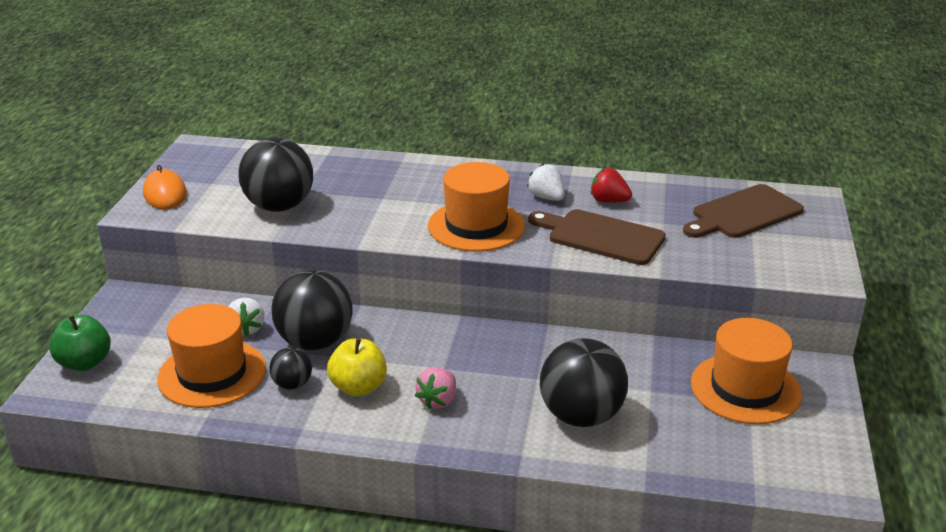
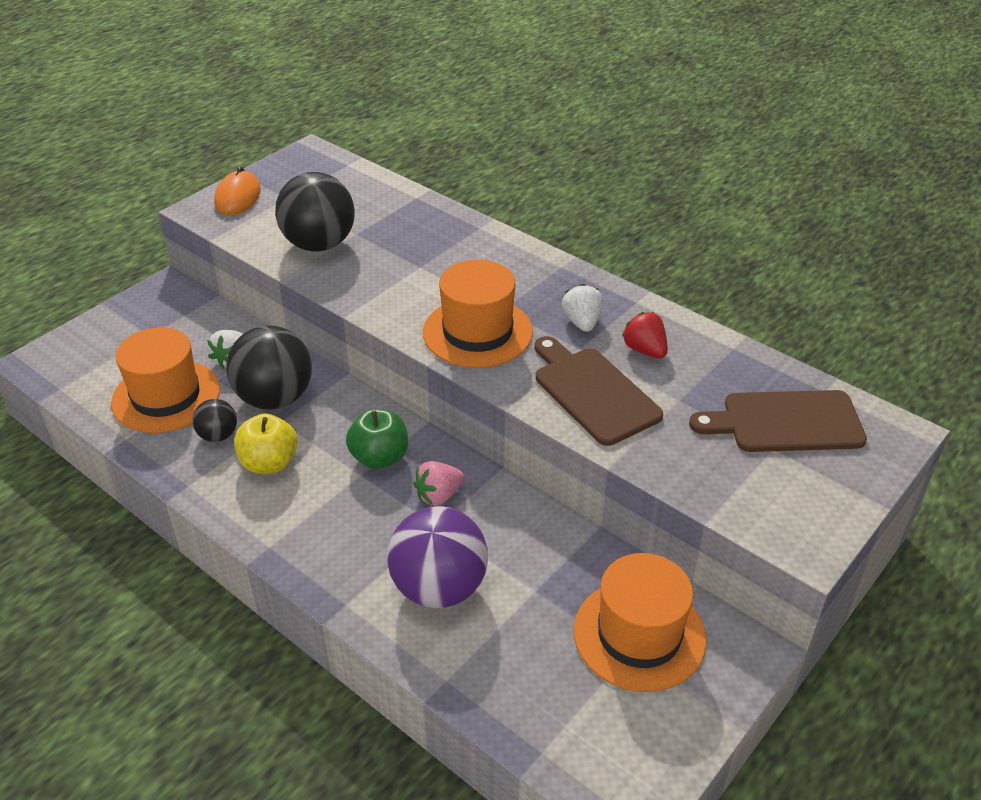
camera: 30 degrees right, 10 degrees up
green apple [49,315,111,371] -> green apple moved to [346,409,408,469]
pink strawberry [415,367,456,410] -> pink strawberry moved to [413,461,464,506]
black ball [540,338,628,427] -> purple ball [387,506,488,608]

